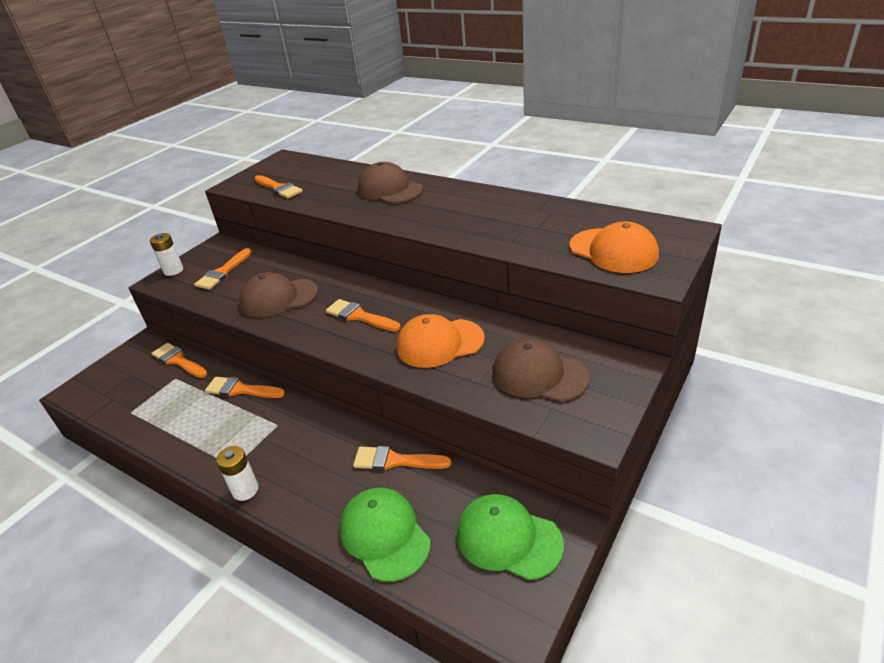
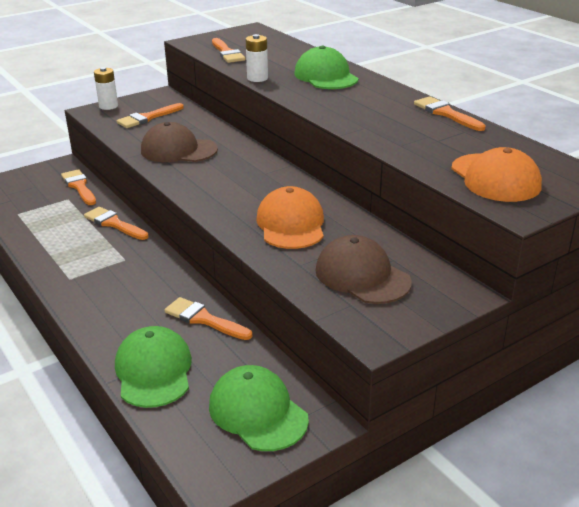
camera: 20 degrees right, 5 degrees down
white battery [216,446,259,501] -> white battery moved to [245,34,268,82]
orange brush [326,299,401,331] -> orange brush moved to [414,96,486,131]
brown cap [358,162,423,203] -> green cap [294,46,358,89]
orange cap [397,314,485,368] -> orange cap turned 75 degrees clockwise [256,186,324,249]

